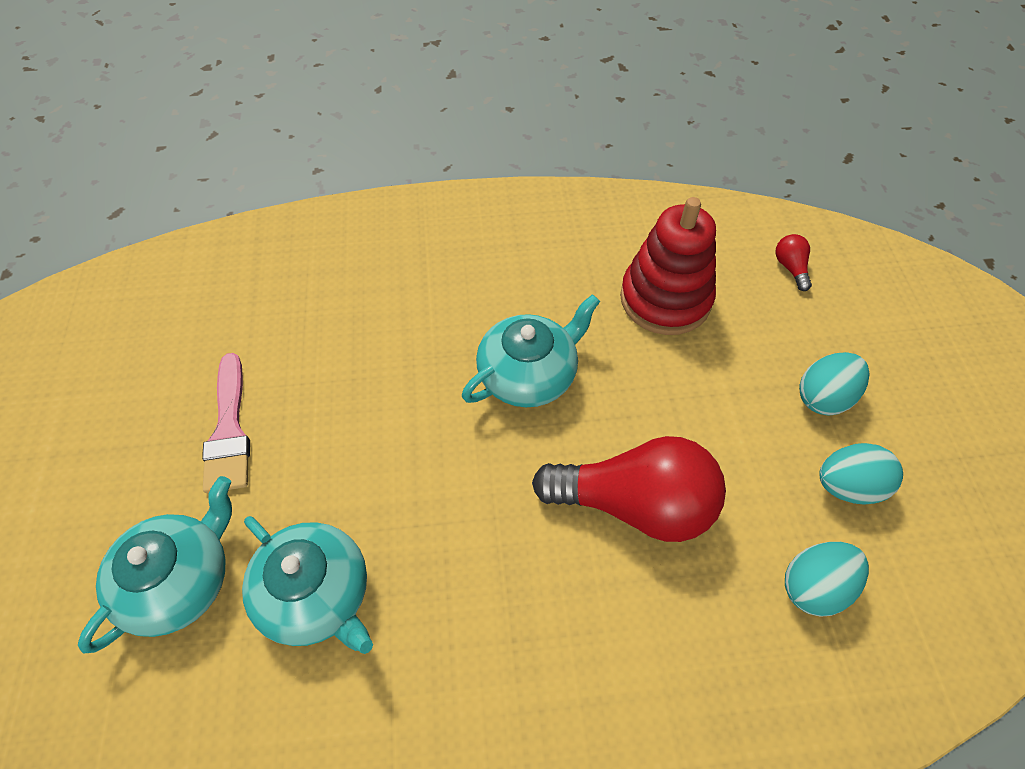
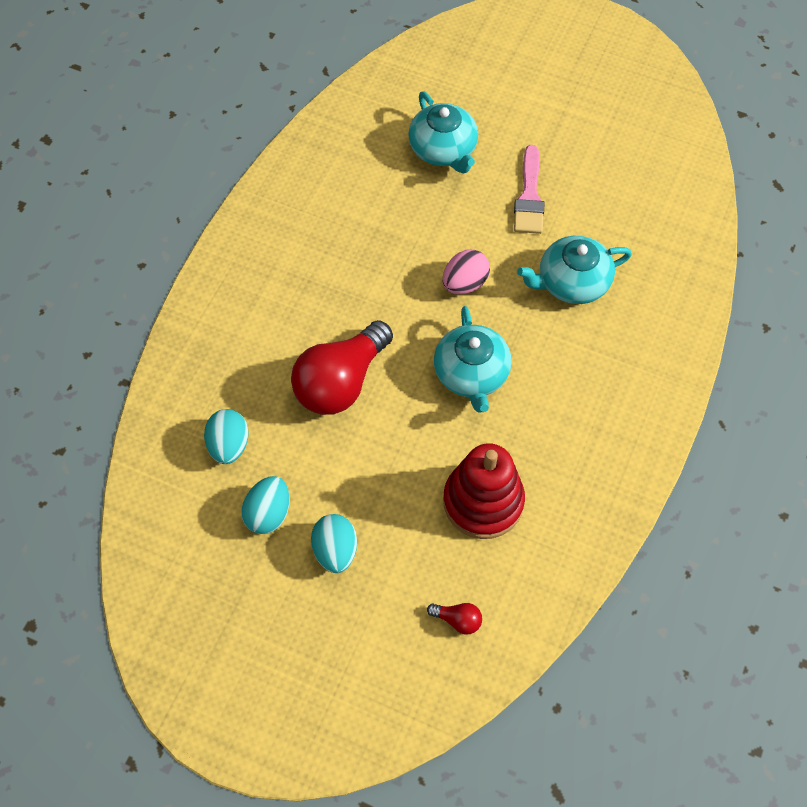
camera: 120 degrees right, 5 degrees up
pink brush [202,353,250,493] -> pink brush turned 105 degrees counterclockwise [514,145,545,234]
turquoise teapot [242,516,373,654] -> turquoise teapot moved to [517,236,632,304]
none -> pink egg [443,249,490,294]

